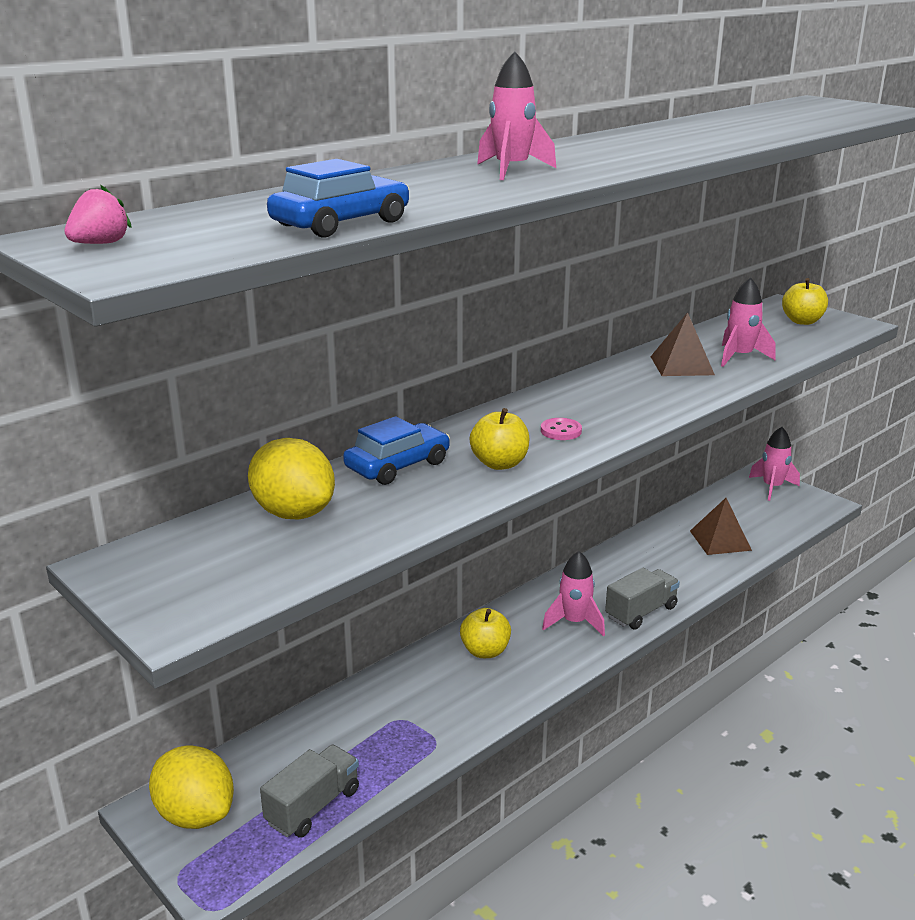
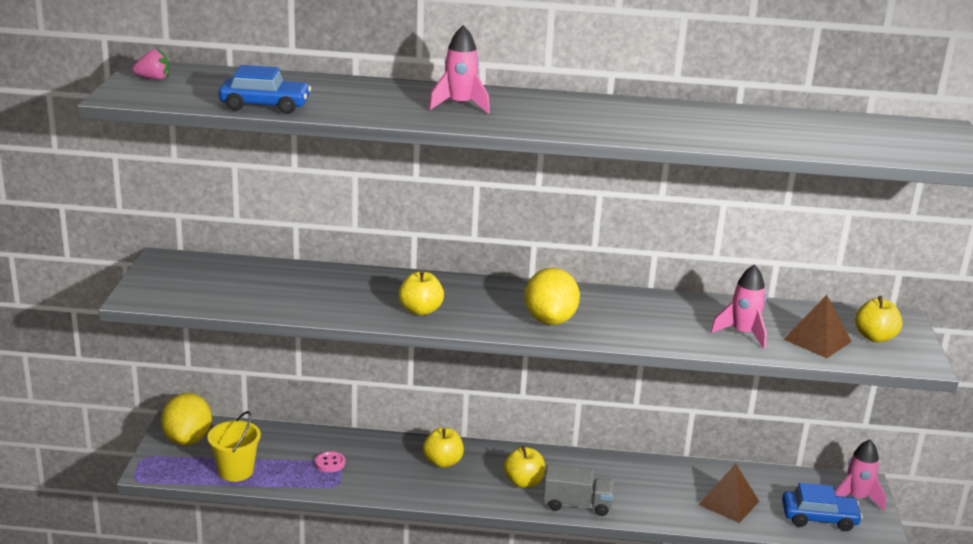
camera: 45 degrees right, 0 degrees up
yellow lemon [248,438,335,519] -> yellow lemon moved to [525,268,580,325]
grey truck [260,745,359,838] -> yellow bucket [208,411,261,482]
blue car [343,416,450,485] -> blue car moved to [782,483,863,531]
pink button [541,418,582,440] -> pink button moved to [315,451,345,472]
pink rocket [542,551,605,637] -> yellow apple [504,446,545,488]
brown pyramid [650,312,715,376] -> brown pyramid moved to [784,295,852,358]

